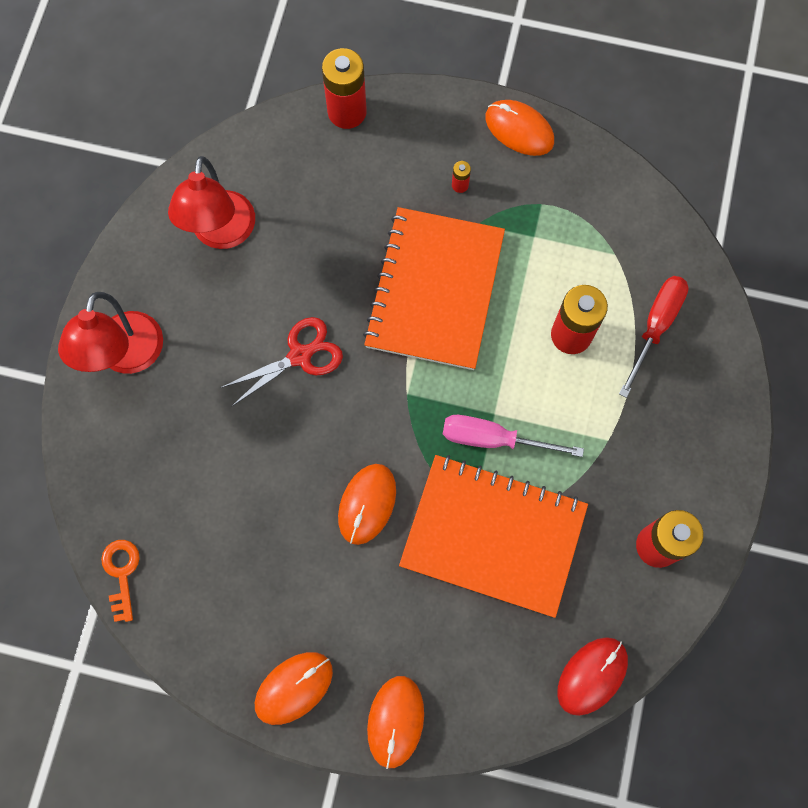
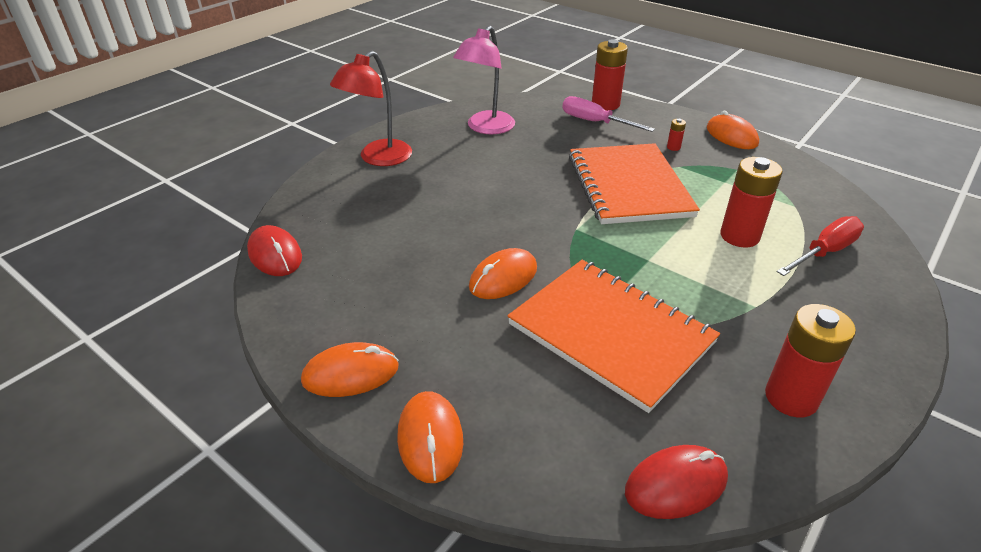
camera: 25 degrees right, 35 degrees down
orange key [101,540,140,622] -> red mouse [247,225,302,276]
red lamp [168,156,255,249] -> pink lamp [453,25,515,134]
red scissors [220,317,343,407] -> none
orange notebook [363,207,505,370] -> orange notebook turned 45 degrees counterclockwise [569,143,700,224]
orange mouse [367,676,424,769] -> orange mouse turned 45 degrees counterclockwise [397,391,463,483]
pink screwdriver [443,415,584,457] -> pink screwdriver moved to [562,96,655,132]

